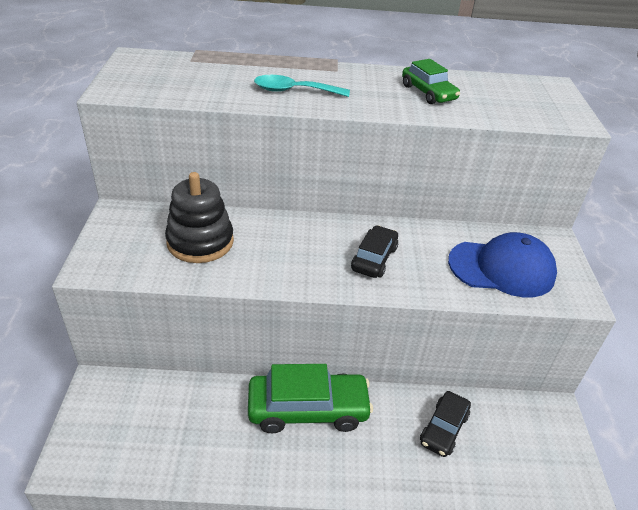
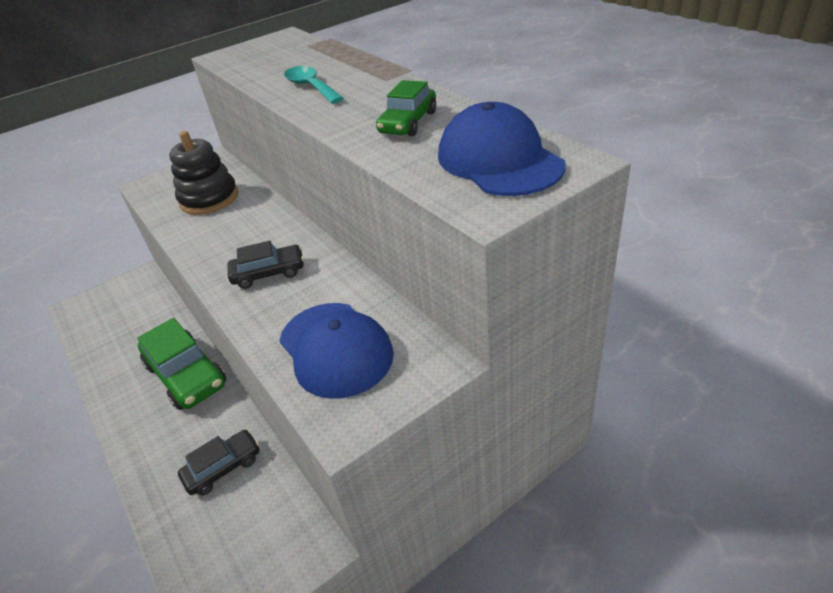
camera: 60 degrees right, 0 degrees up
black car [420,391,471,457] -> black car turned 150 degrees clockwise [178,430,260,495]
none -> blue cap [438,102,566,196]

